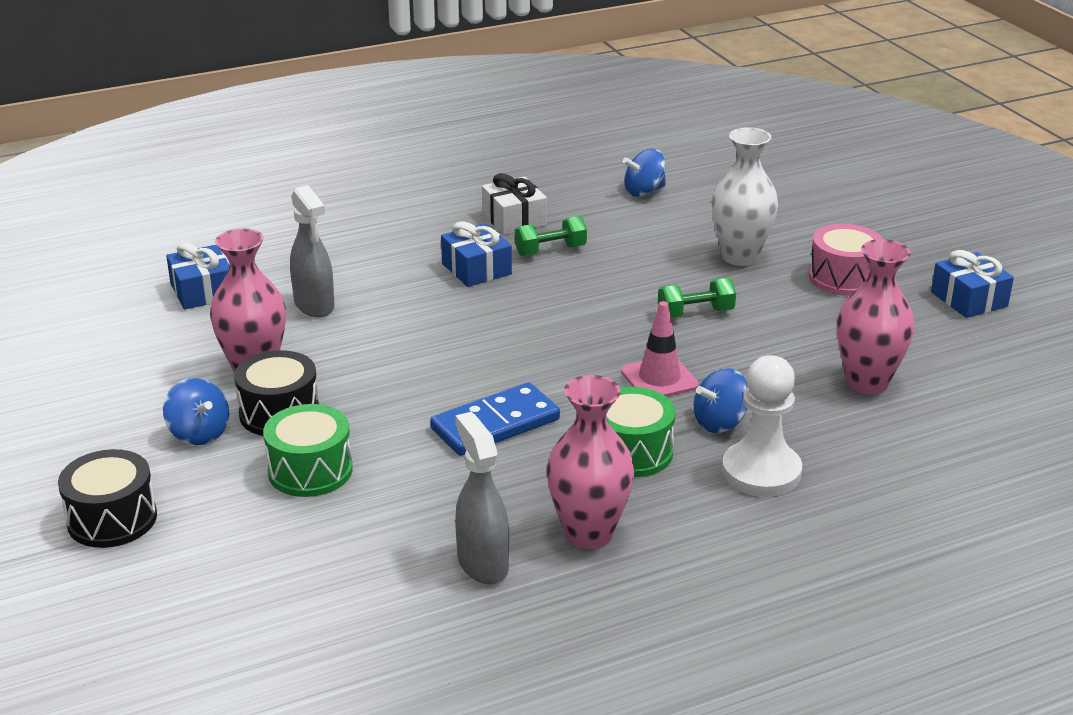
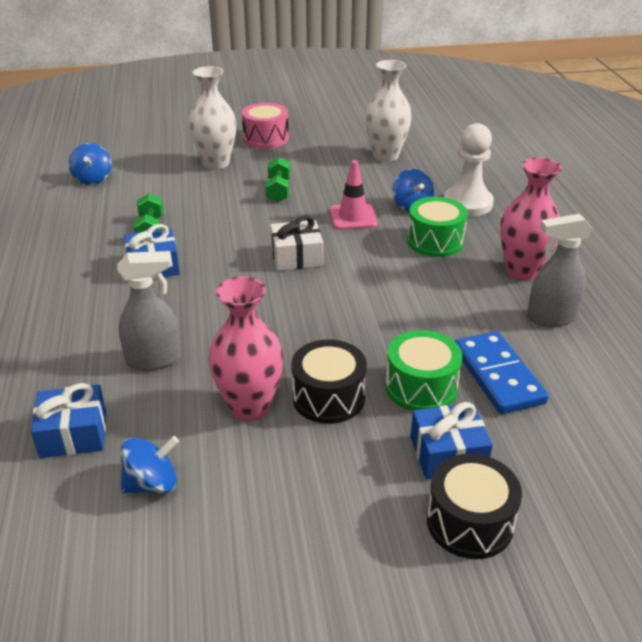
camera: 75 degrees left, 5 degrees up
blue spinning top [163,378,229,445] -> blue spinning top moved to [120,436,179,494]
blue domino [430,382,560,456] -> blue domino moved to [455,331,549,414]
white gift [482,173,547,235] -> white gift moved to [270,215,323,271]
pink vase [837,239,914,394] -> white vase [365,60,412,162]
blue gift [931,250,1014,318] -> blue gift moved to [410,402,493,480]

